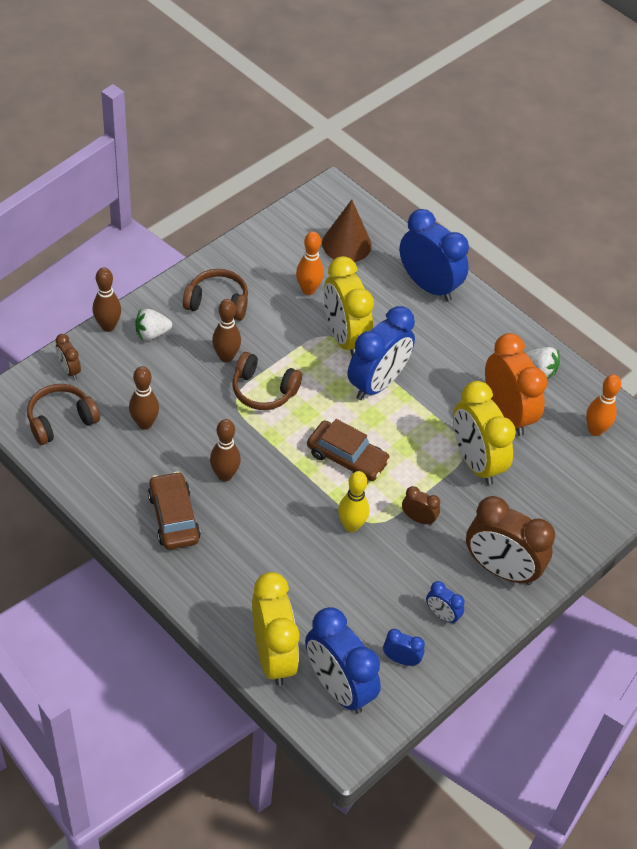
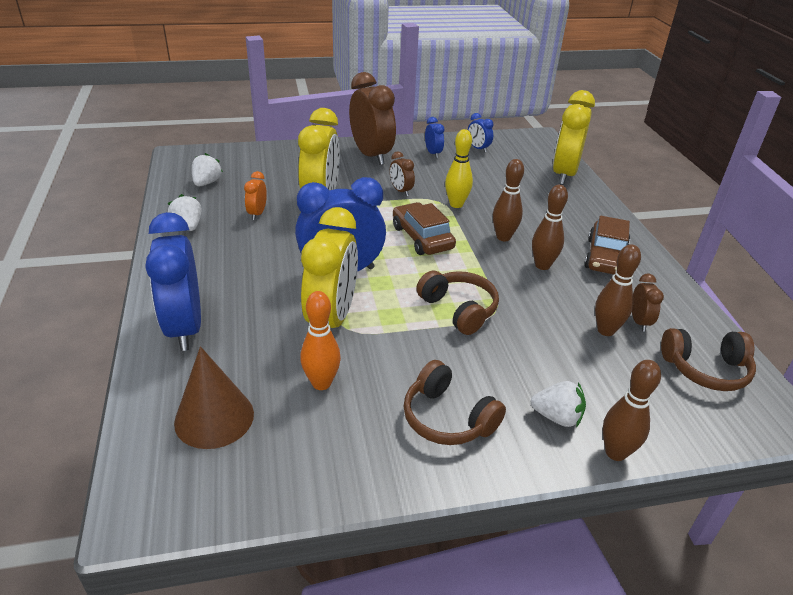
camera: 145 degrees left, 15 degrees down
brown clock [56,334,81,380] -> brown clock moved to [632,273,664,332]
brown bowling pin [212,299,241,362] -> brown bowling pin moved to [493,159,524,241]
blue clock [305,607,381,714] -> none
orange clock [485,333,547,436] -> orange clock [244,171,267,220], size x0.46
orange bowling pin [586,375,621,436] -> white strawberry [192,153,223,186]

